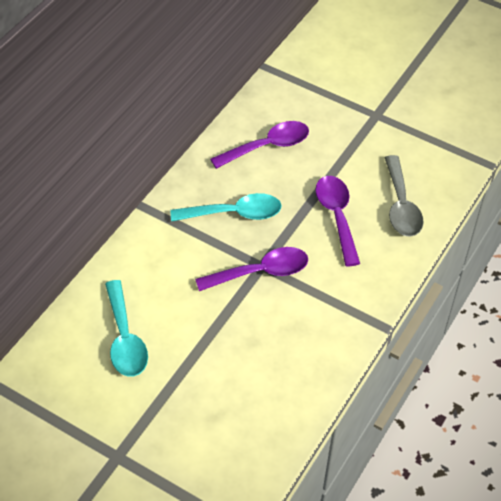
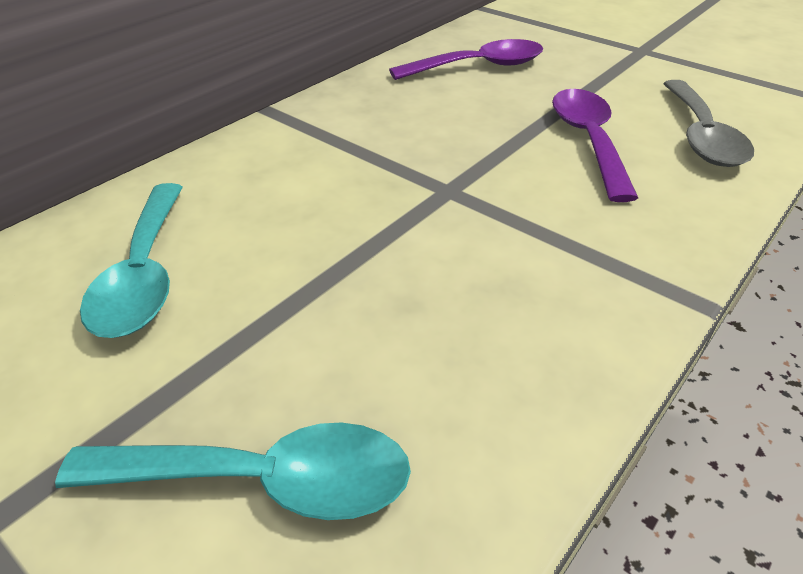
camera: 10 degrees right, 10 degrees down
turquoise spoon [170,193,282,222] -> turquoise spoon moved to [55,422,411,520]
purple spoon [195,247,308,291] -> none

